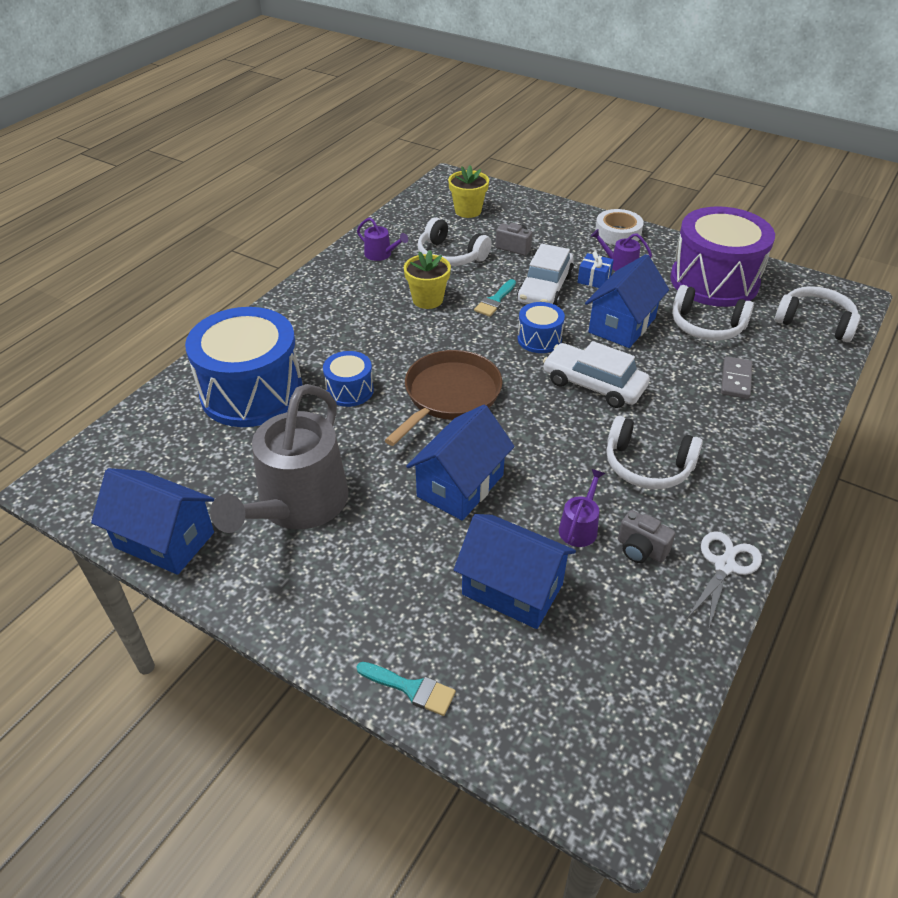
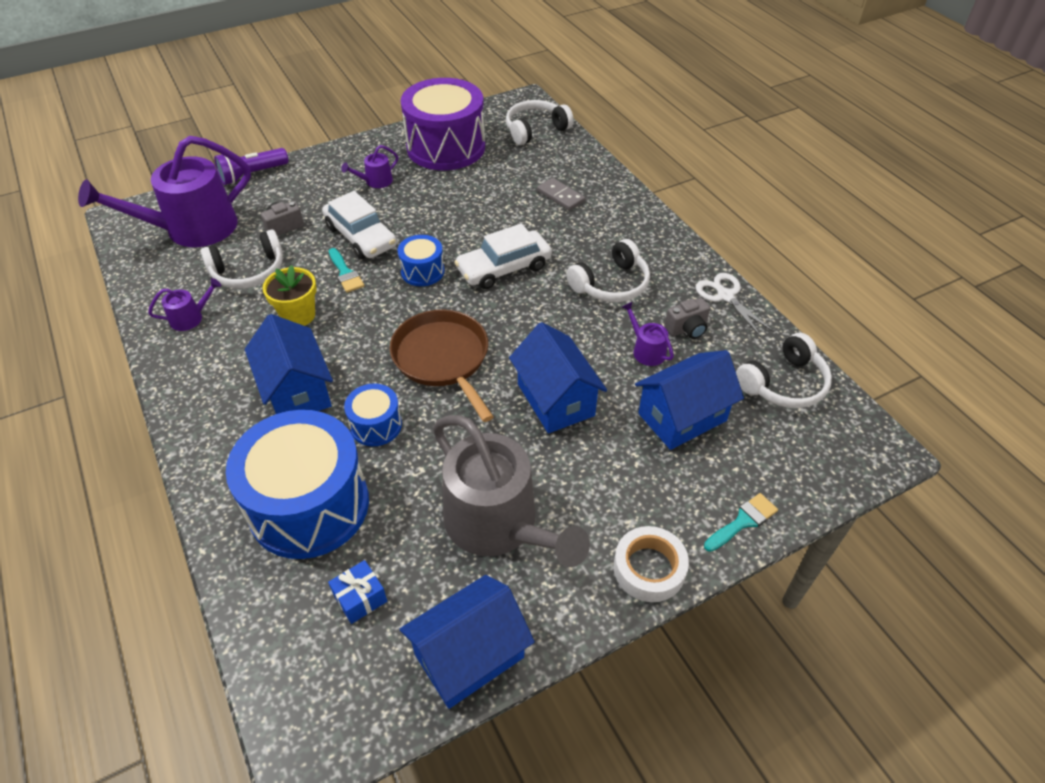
camera: 60 degrees left, 5 degrees up
yellow flower pot [448,166,489,218] -> purple watering can [78,136,251,247]
blue gift [577,251,614,288] -> blue gift moved to [328,560,387,624]
blue house [585,254,669,348] -> blue house moved to [245,314,333,414]
white tape [595,209,644,245] -> white tape moved to [614,526,689,602]
white headphones [673,285,754,341] -> white headphones moved to [736,333,832,408]
none -> purple flashlight [214,148,289,185]

